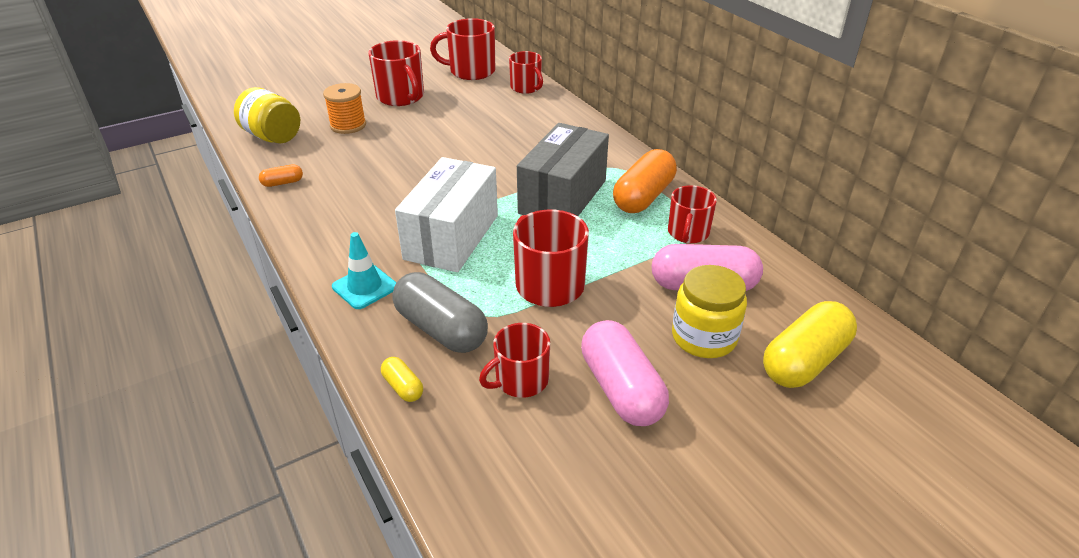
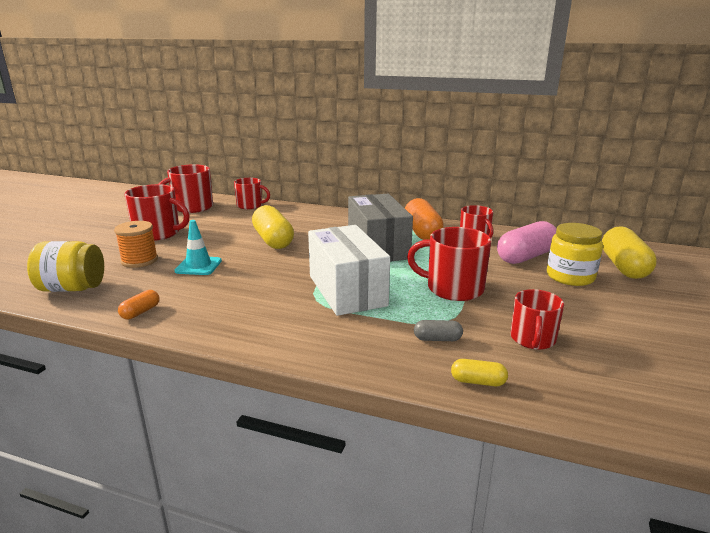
camera: 40 degrees left, 15 degrees down
turquoise traffic cone [332,232,396,309] -> turquoise traffic cone moved to [174,220,222,275]
grey capsule [392,272,488,353] -> grey capsule [414,320,463,341], size x0.47
pink capsule [581,320,669,426] -> none
none -> yellow capsule [252,205,294,249]

